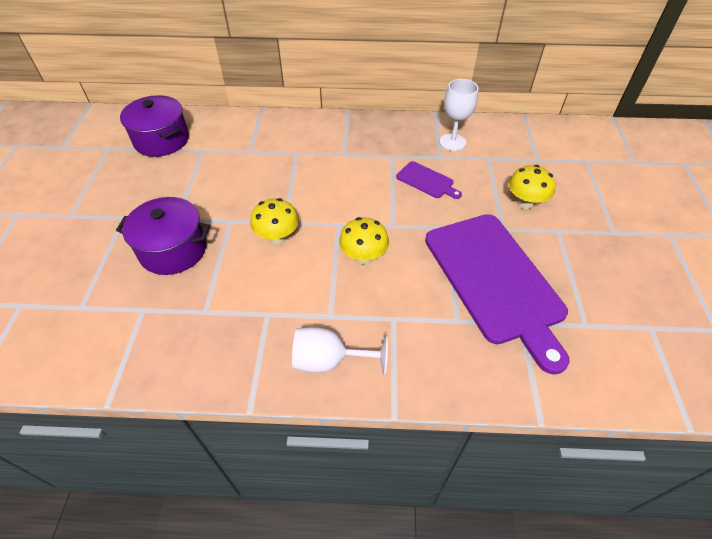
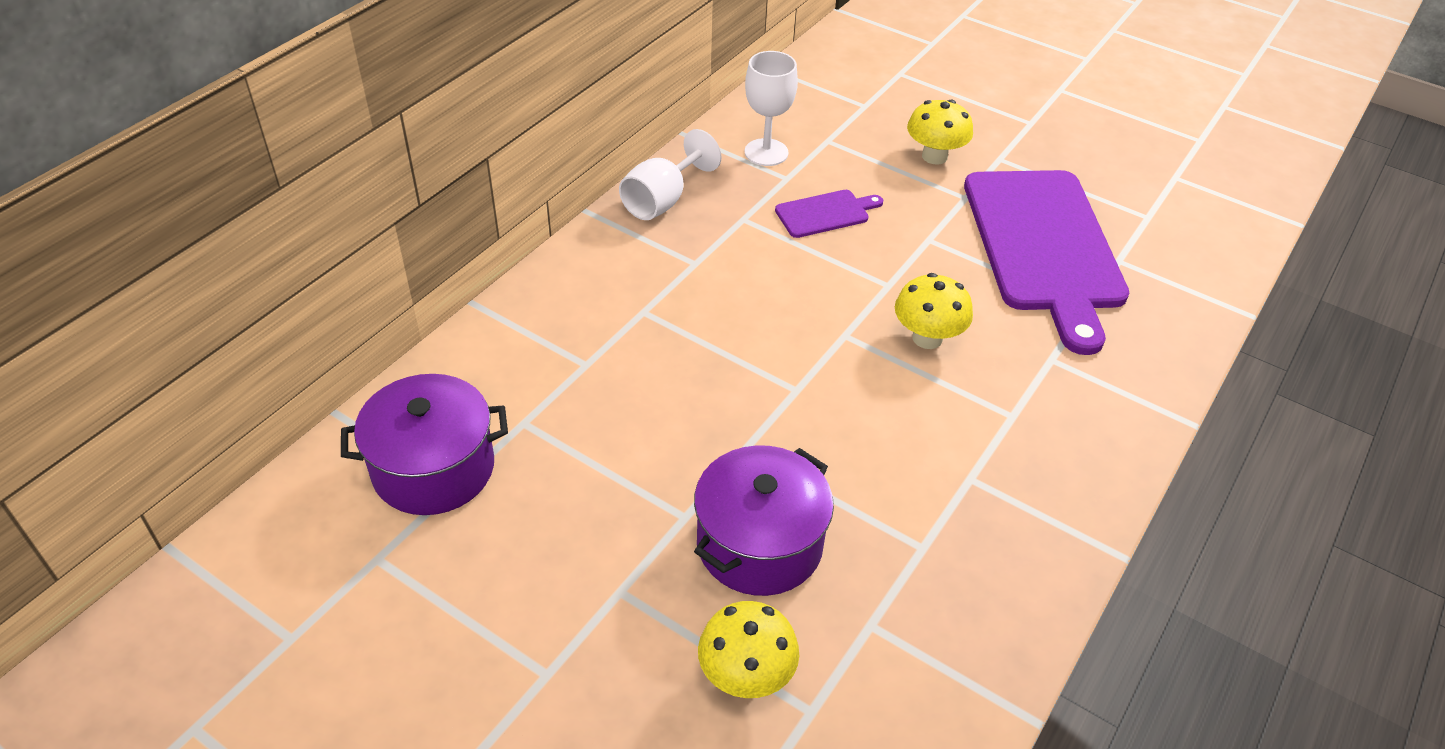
camera: 60 degrees left, 5 degrees down
yellow mushroom [250,198,299,244] -> yellow mushroom moved to [698,601,799,698]
white goblet [292,327,388,375] -> white goblet moved to [619,129,721,220]
purple cutting board [425,214,570,374] -> purple cutting board turned 75 degrees clockwise [964,170,1130,355]

